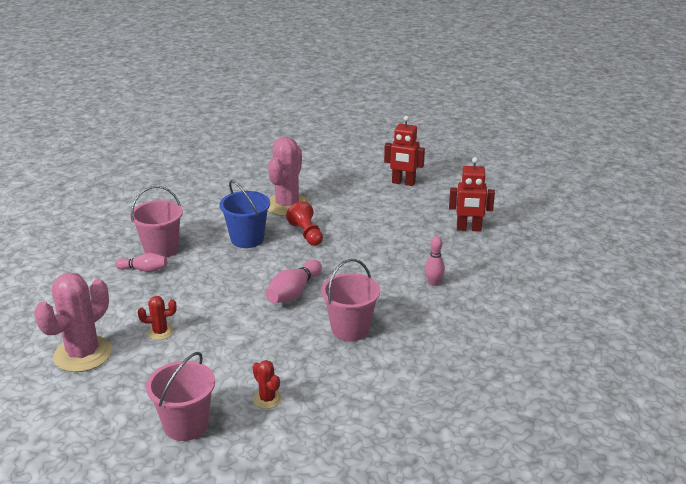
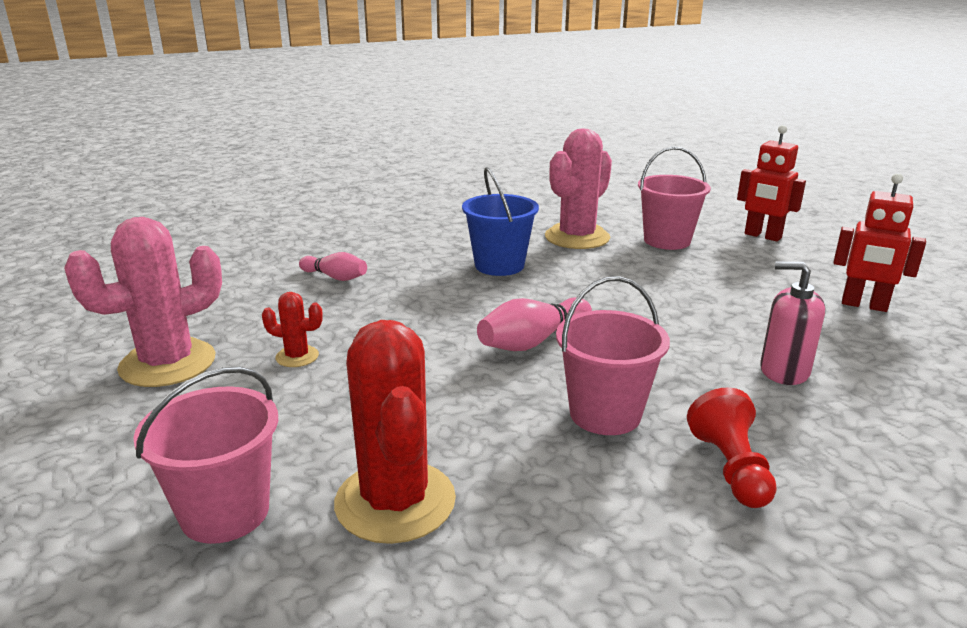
camera: 20 degrees right, 5 degrees down
pink bucket [130,186,183,258] -> pink bucket moved to [638,147,711,250]
red cactus [253,360,282,409] -> red cactus [334,320,456,544], size x2.12
red pawn [286,201,323,246] -> red pawn moved to [687,387,777,508]
pink bowling pin [425,236,445,286] -> pink soap dispenser [760,262,825,385]

